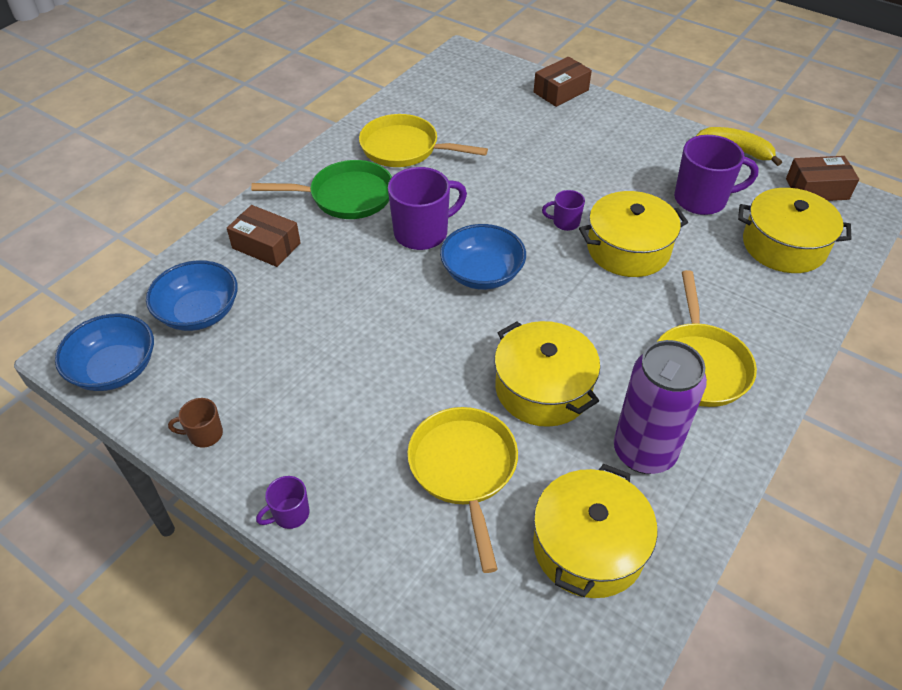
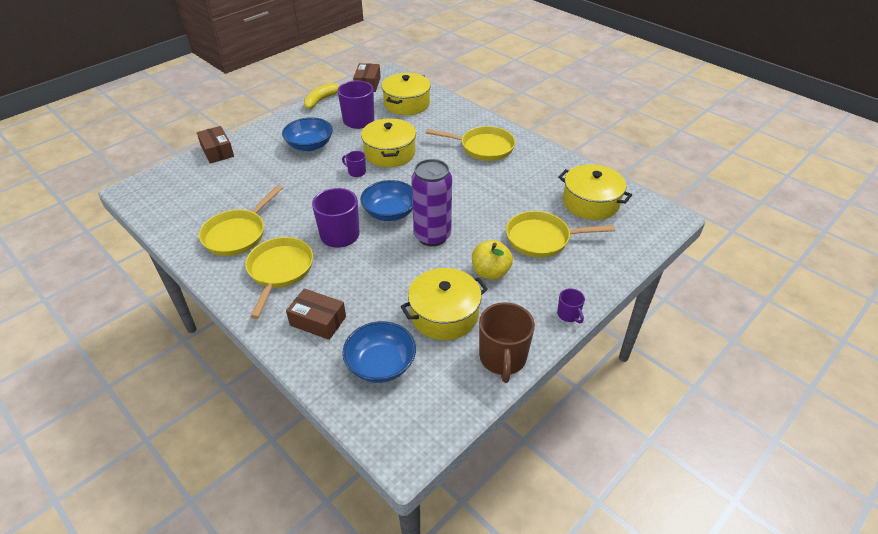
camera: 80 degrees left, 5 degrees down
blue bowl [55,313,154,391] -> blue bowl moved to [282,117,333,151]
brown mug [168,398,223,447] -> brown mug [479,302,535,383], size x1.99
brown box [227,205,301,267] -> brown box turned 75 degrees clockwise [286,288,346,340]
green pan [251,160,392,219] -> yellow pan [245,237,313,319]
yellow pot [494,321,600,427] -> yellow pot moved to [401,268,488,340]
purple mug [542,190,585,231] -> purple mug turned 105 degrees clockwise [342,151,366,177]
purple can [614,340,707,474] -> purple can moved to [411,159,452,246]
none -> yellow apple [472,240,513,280]

